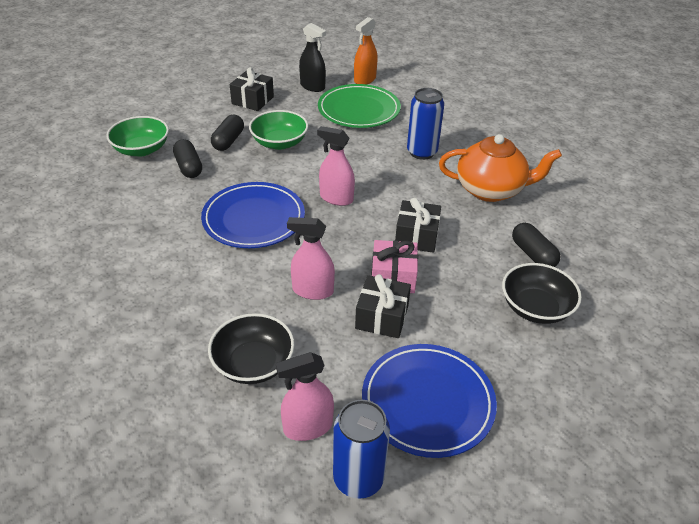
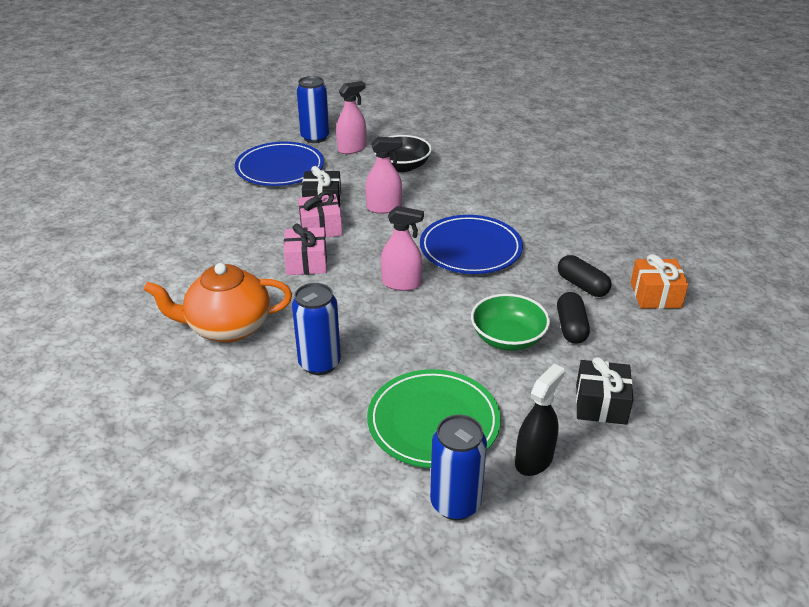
camera: 165 degrees right, 5 degrees down
green bowl [106,116,169,157] -> orange gift [630,254,689,309]
black spray bottle [299,23,326,92] -> black spray bottle turned 105 degrees clockwise [515,364,565,476]
orange spray bottle [354,17,378,84] -> blue can [430,415,487,520]
black gift [395,198,441,253] -> pink gift [284,223,327,275]
black bowl [502,263,582,324] -> none
black capsule [512,223,561,267] -> none

